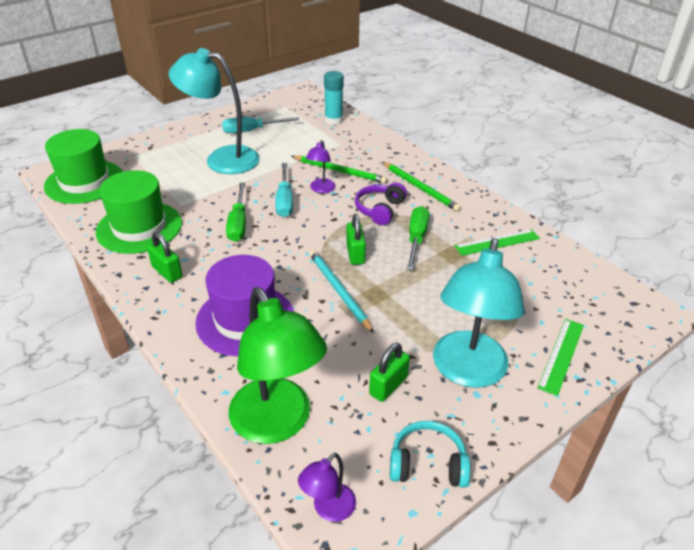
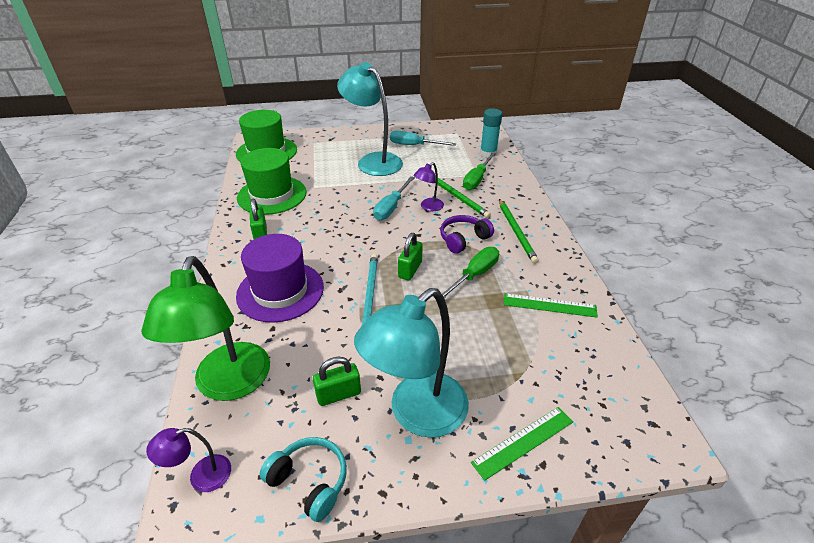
camera: 30 degrees right, 0 degrees up
green screwdriver [226,183,246,242] -> green screwdriver moved to [463,152,496,190]

